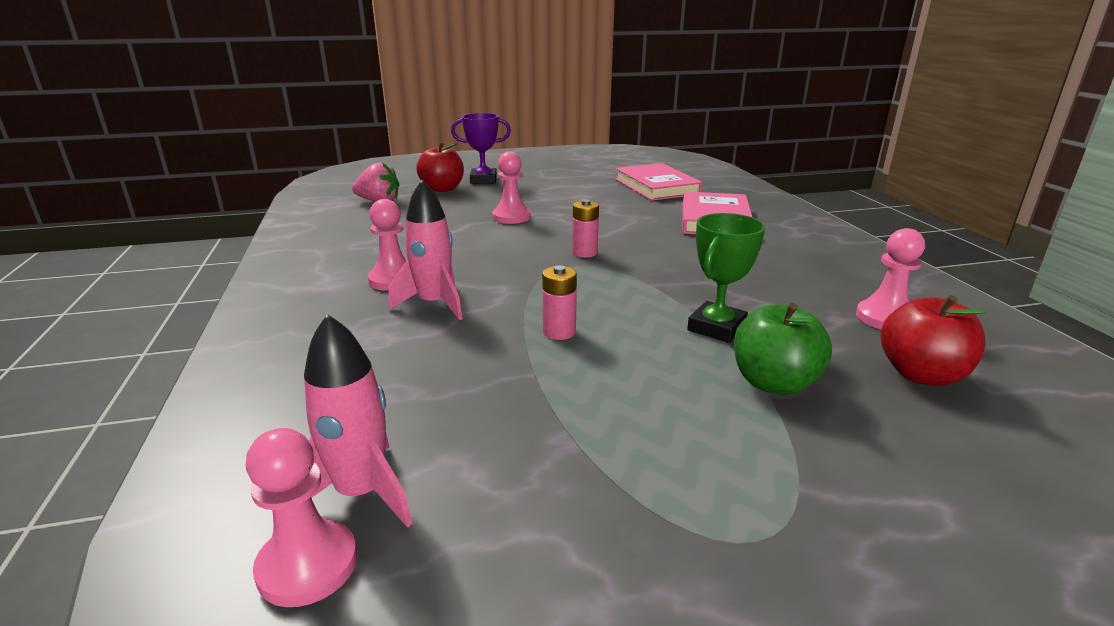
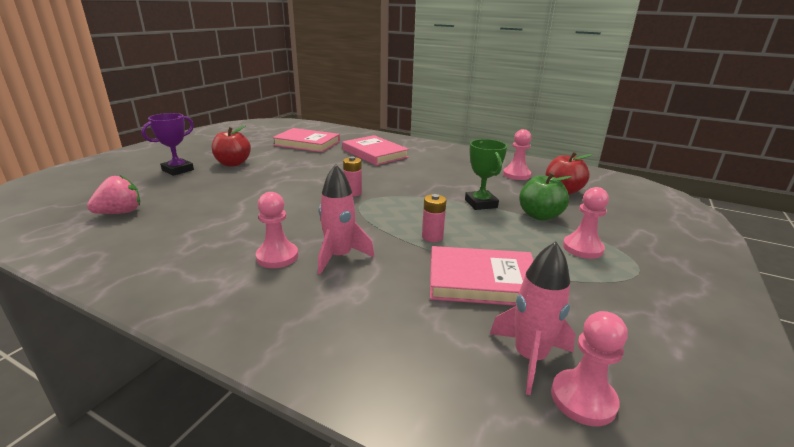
camera: 50 degrees left, 0 degrees up
red apple [416,142,464,192] -> red apple moved to [212,125,251,166]
pink pawn [492,151,531,224] -> pink pawn moved to [563,187,609,259]
none -> pink book [430,246,534,306]

